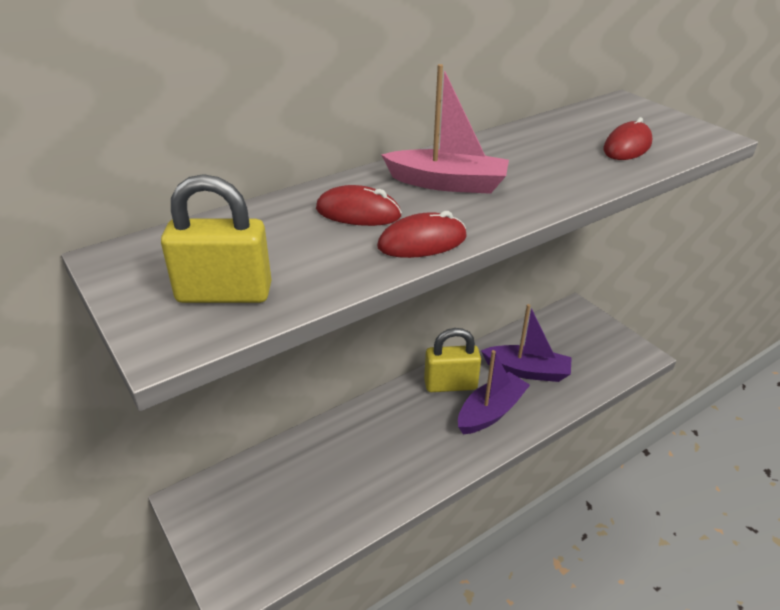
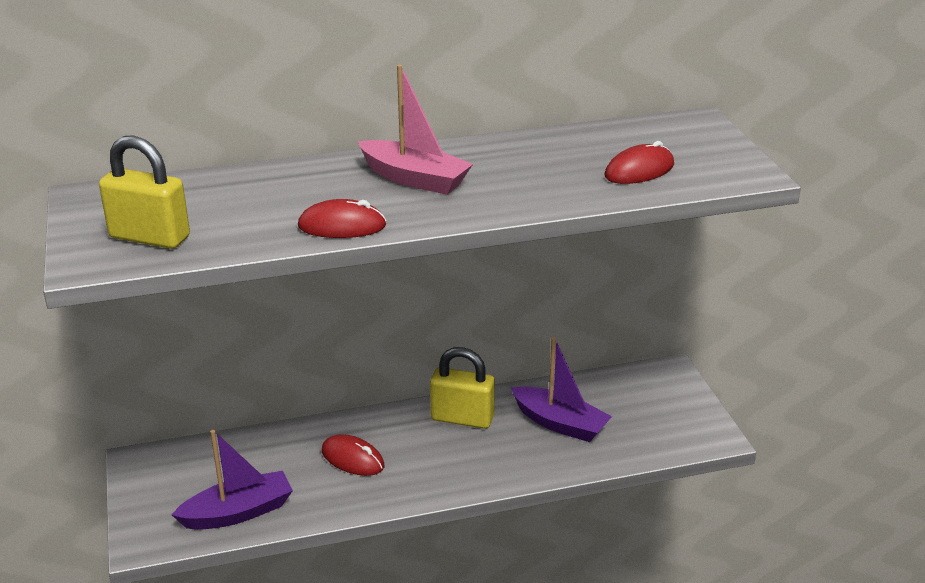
camera: 20 degrees right, 5 degrees down
red mouse [316,185,402,226] -> red mouse moved to [322,434,384,476]
purple boat [458,350,530,434] -> purple boat moved to [172,430,293,530]

